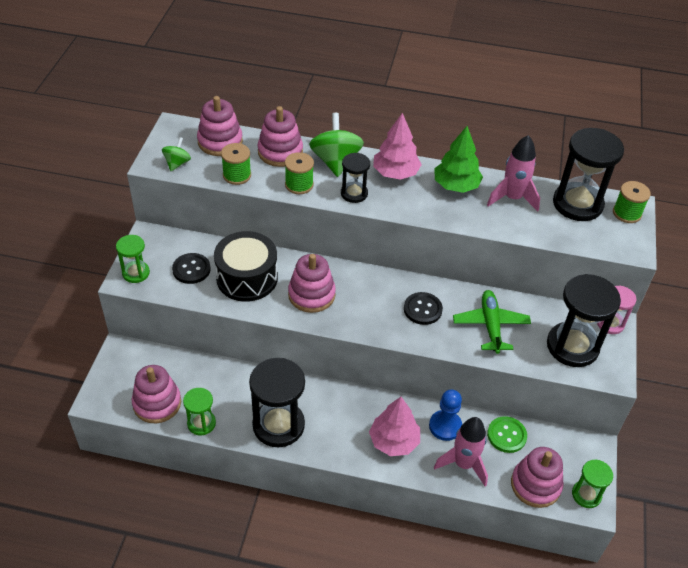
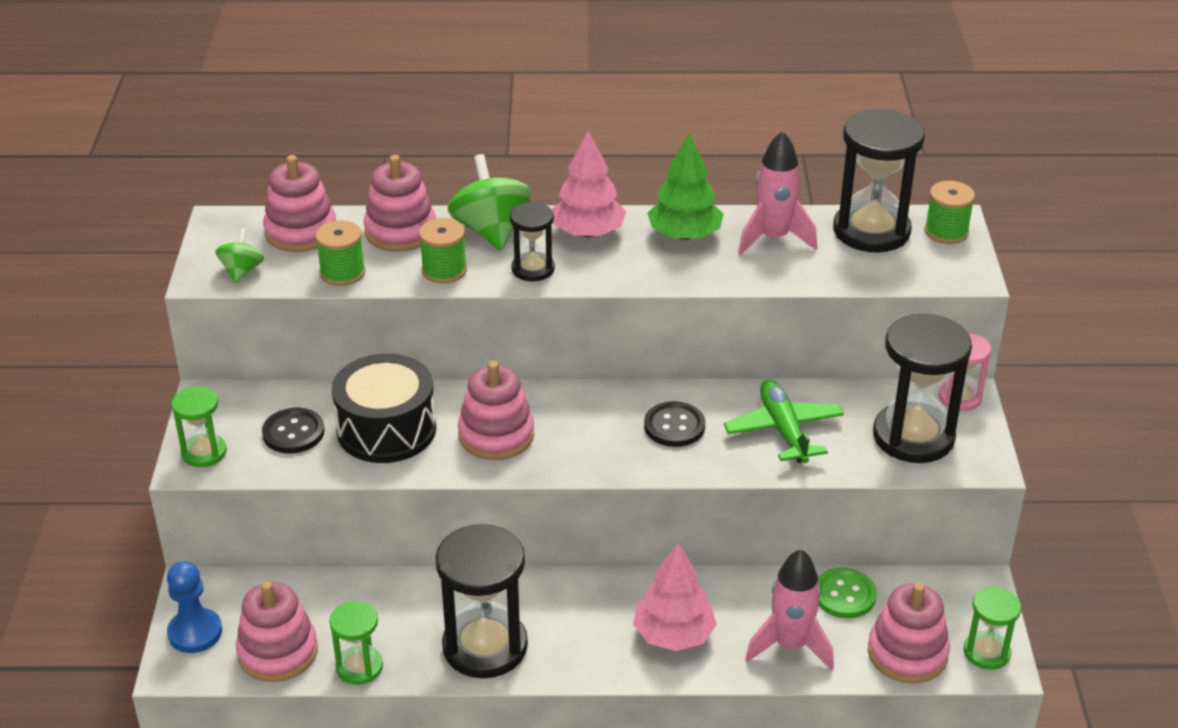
camera: 10 degrees left, 10 degrees down
blue pawn [429,389,462,441] -> blue pawn moved to [167,561,222,653]

